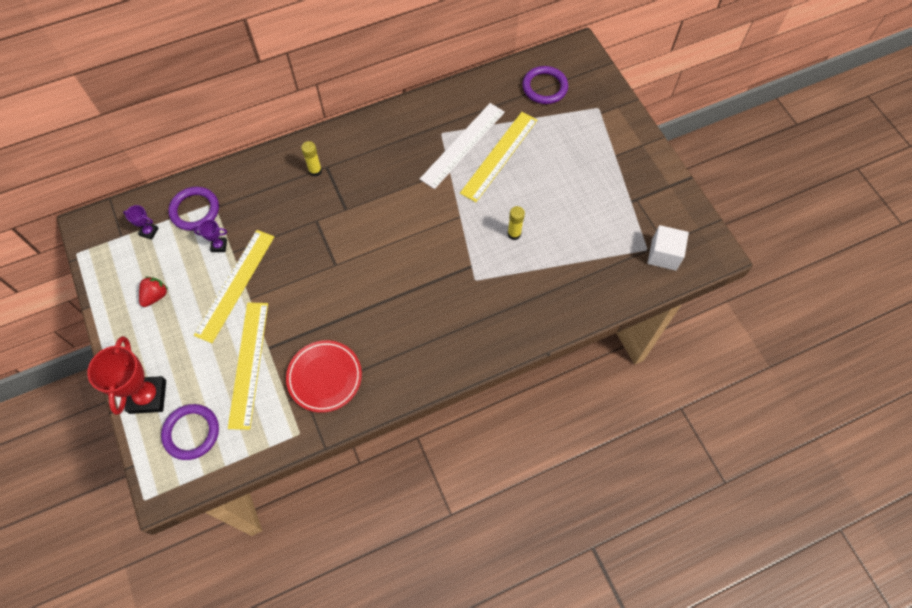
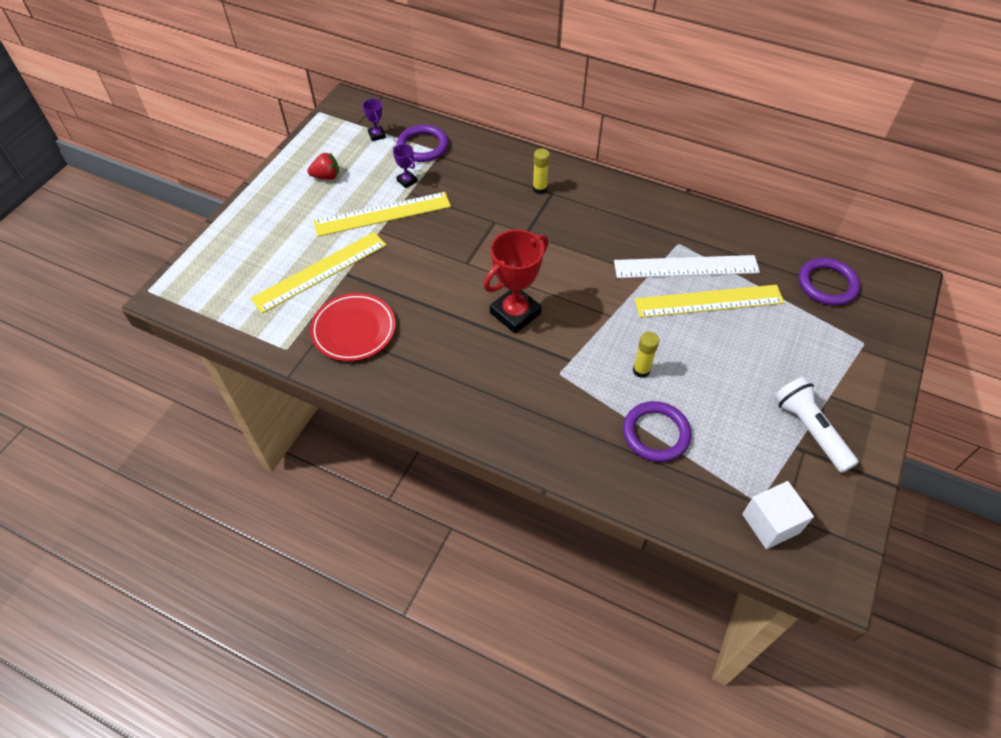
camera: 50 degrees right, 10 degrees down
red trophy [87,336,166,415] -> red trophy moved to [484,230,549,333]
purple ring [161,404,219,460] -> purple ring moved to [623,401,691,462]
none -> white flashlight [774,377,858,473]

